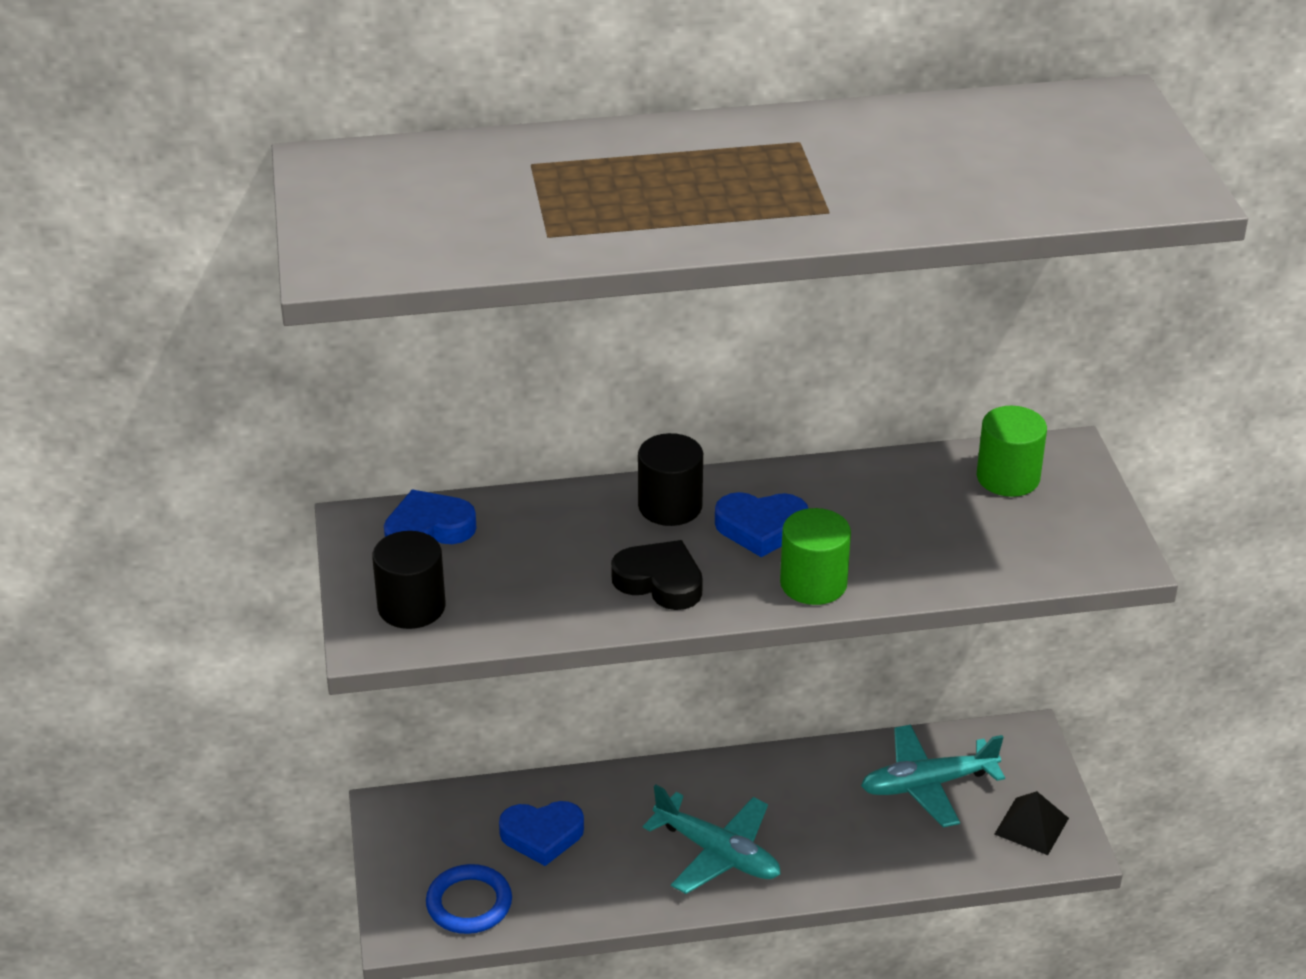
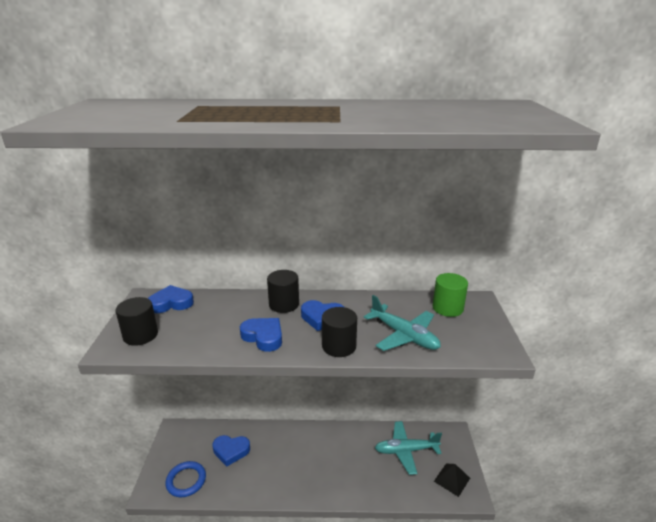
camera: 10 degrees right, 10 degrees down
black heart [611,540,703,610] -> blue heart [240,318,282,352]
turquoise plane [643,785,780,894] -> turquoise plane moved to [364,295,441,351]
green cylinder [780,508,851,605] -> black cylinder [322,307,357,357]

